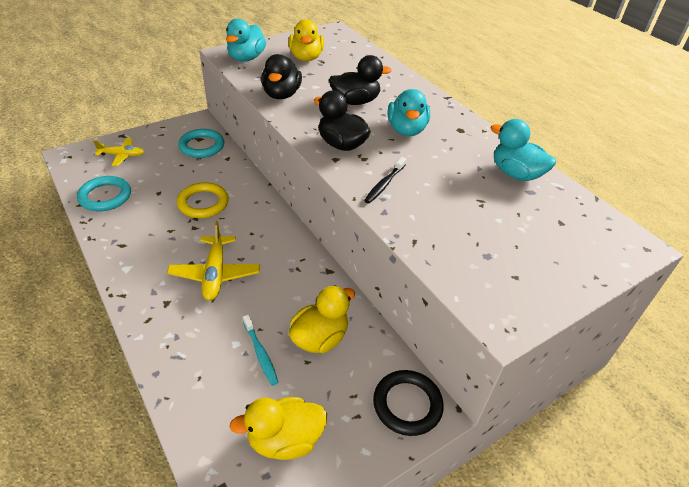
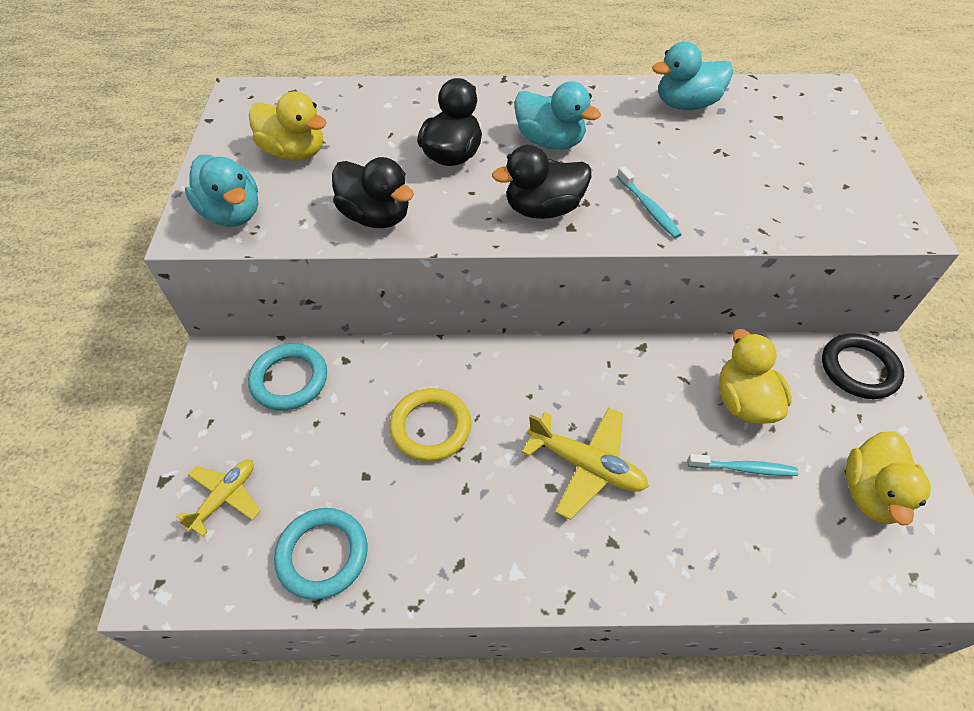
camera: 55 degrees left, 10 degrees up
black toothbrush [364,157,406,203] -> turquoise toothbrush [617,166,682,238]

